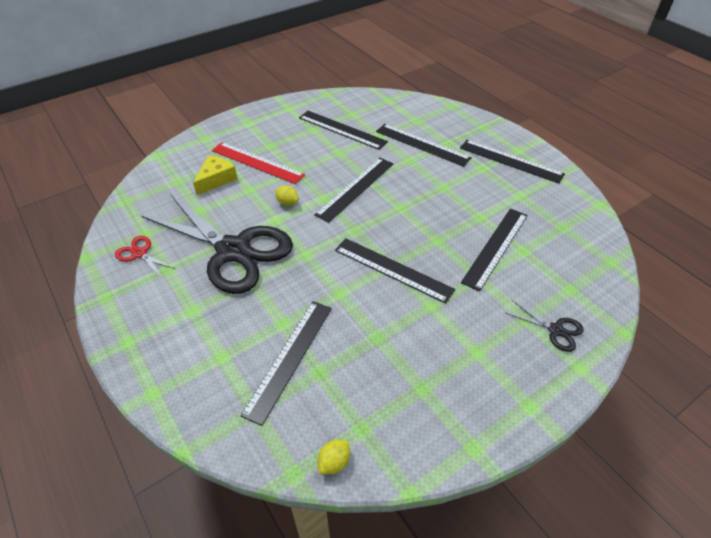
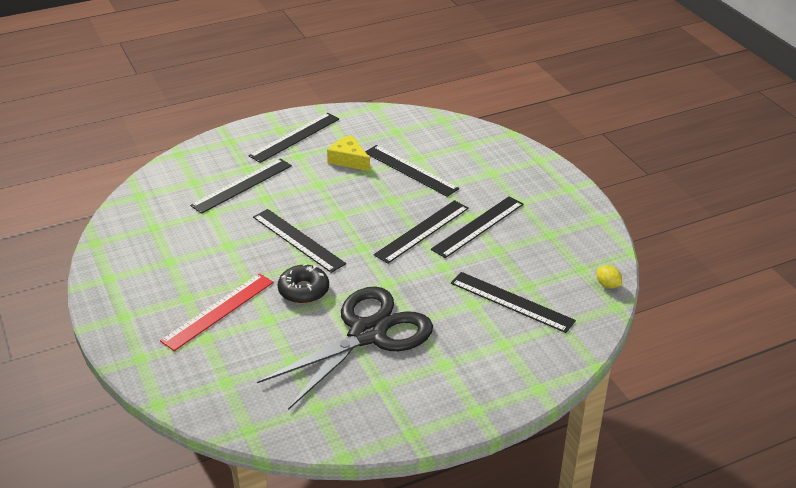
camera: 80 degrees left, 10 degrees down
red scissors [115,236,176,278] -> none
yellow cheese [193,155,238,195] -> yellow cheese moved to [327,135,370,171]
yellow lemon [275,186,299,206] -> black donut [278,263,329,304]
black ruler [299,111,388,150] -> black ruler moved to [431,196,524,258]
black scissors [506,300,584,352] -> none

